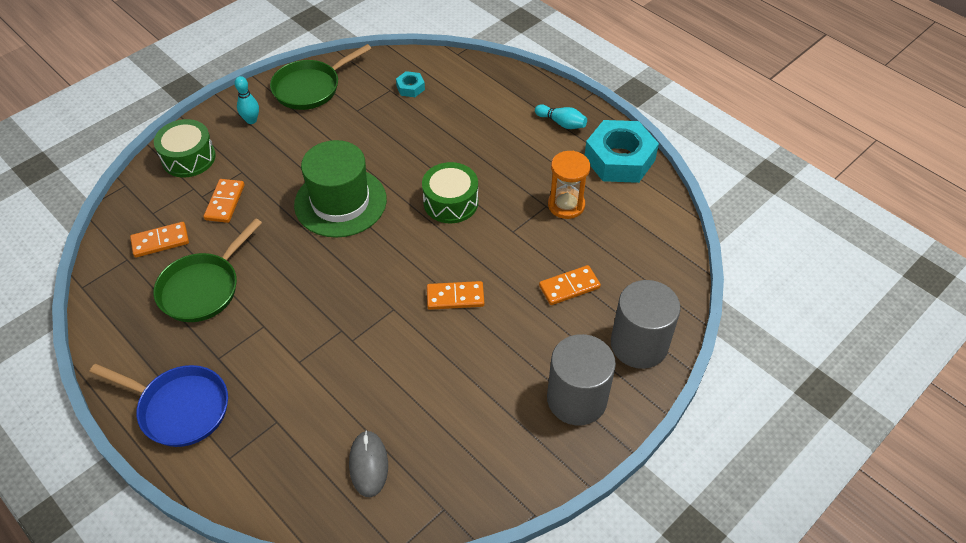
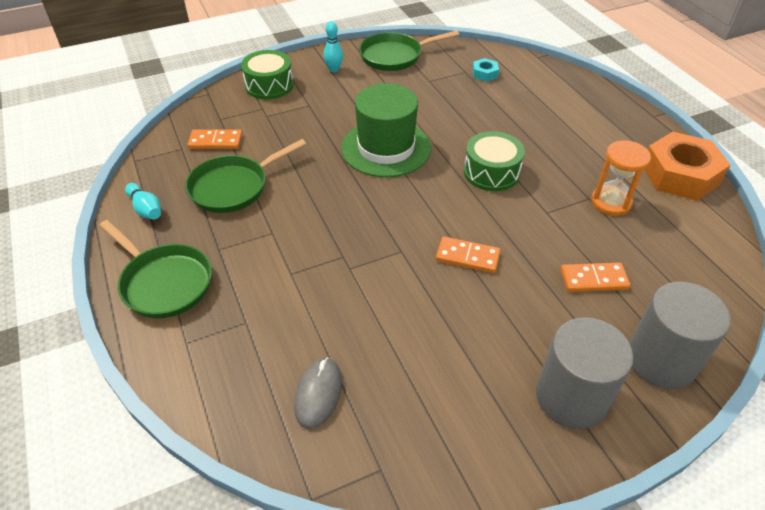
camera: 20 degrees right, 5 degrees down
blue pan [90,364,228,447] -> green pan [100,220,212,318]
orange domino [204,179,244,223] -> none
turquoise bowling pin [535,104,587,129] -> turquoise bowling pin moved to [125,183,161,220]
turquoise nut [585,120,659,183] -> orange nut [644,132,730,201]

